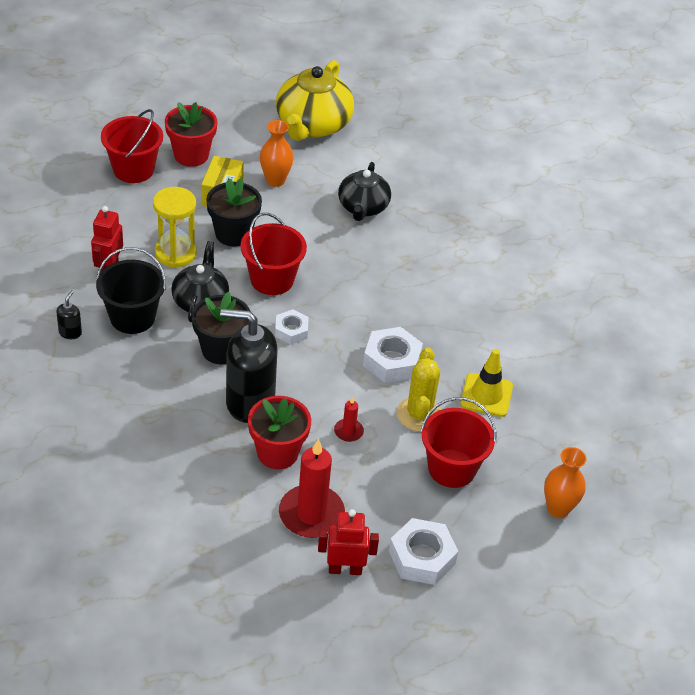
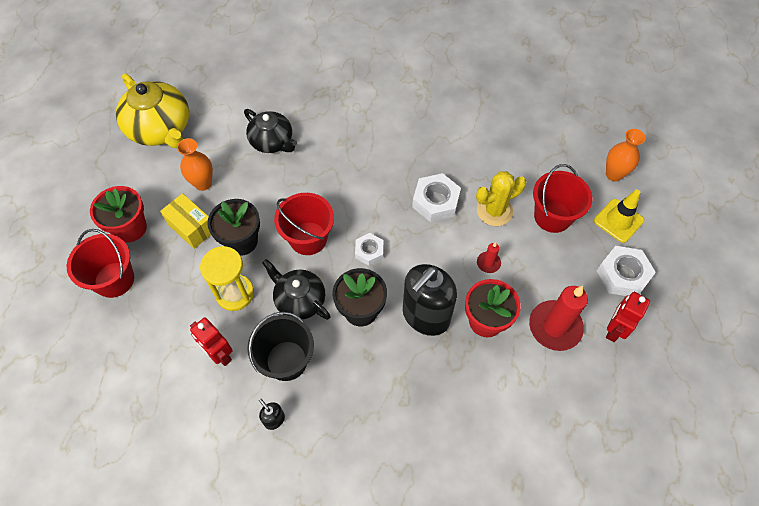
camera: 55 degrees left, 15 degrees up
yellow cactus [397,348,441,432] -> yellow cactus turned 60 degrees counterclockwise [476,171,527,226]
yellow traffic cone [460,349,513,417] -> yellow traffic cone moved to [594,190,644,243]

